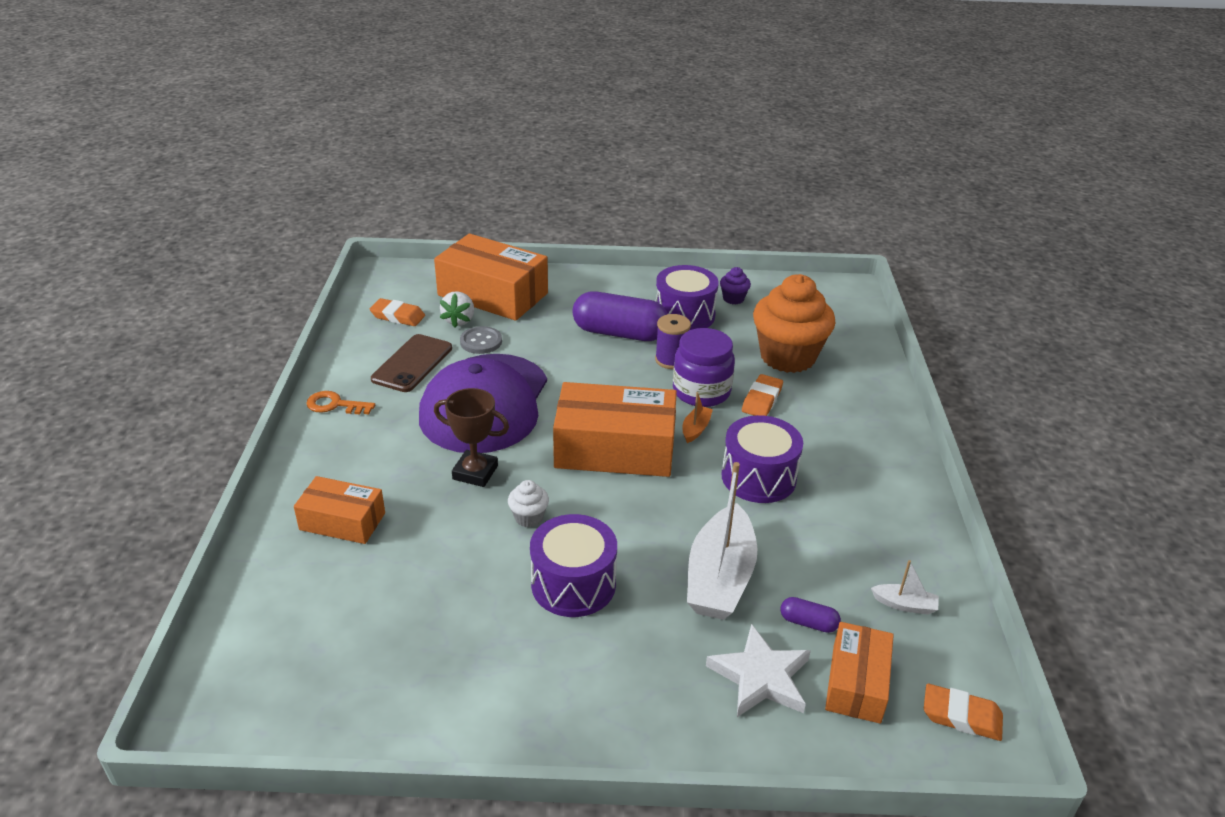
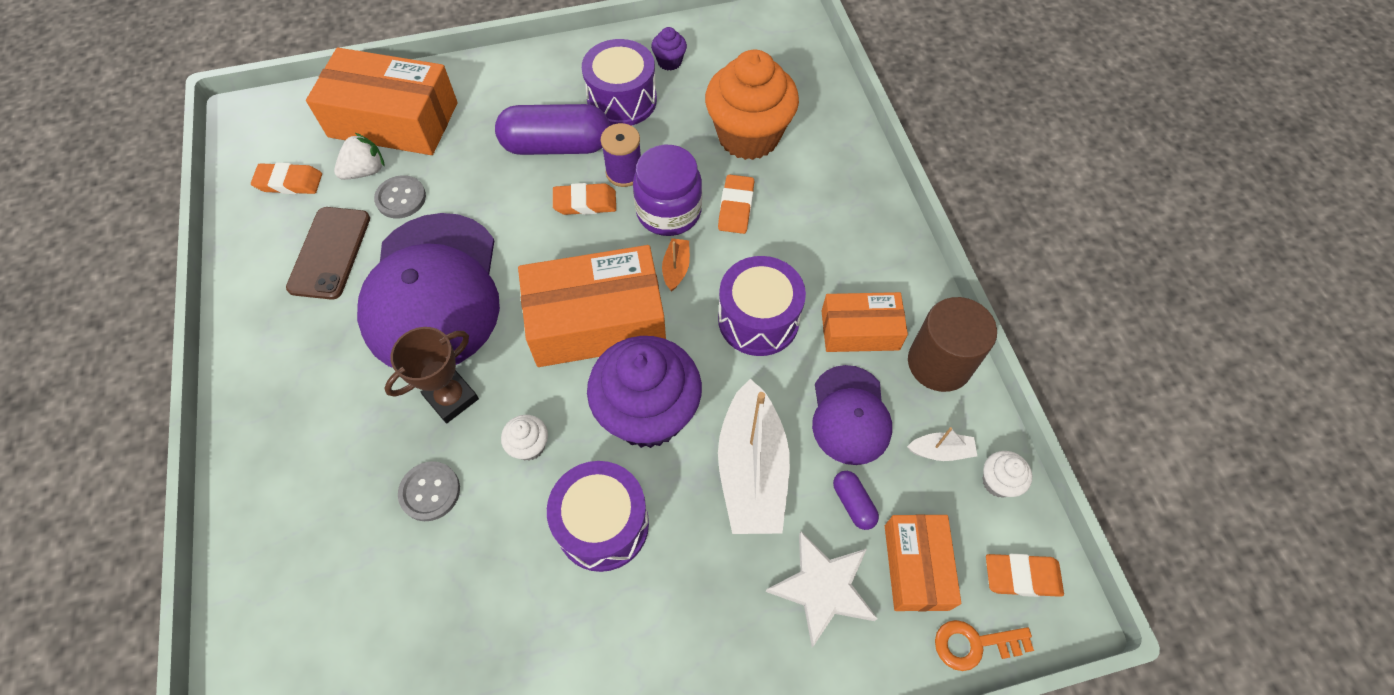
camera: 15 degrees left, 25 degrees up
orange box [294,476,385,544] -> orange box moved to [821,292,908,352]
orange key [306,391,375,415] -> orange key moved to [935,620,1034,671]
brown trophy [434,388,509,487] -> brown trophy turned 45 degrees counterclockwise [384,327,479,423]
white strawberry [440,291,474,328] -> white strawberry turned 120 degrees counterclockwise [334,133,385,180]
purple capsule [780,597,841,633] -> purple capsule turned 60 degrees clockwise [833,471,879,530]
none -> grey button [398,461,460,521]
none -> orange eraser [553,183,616,215]
none -> purple cupcake [587,336,702,448]
none -> purple cap [812,365,892,465]
none -> brown cylinder [908,297,997,392]
none -> white cupcake [982,451,1032,498]

